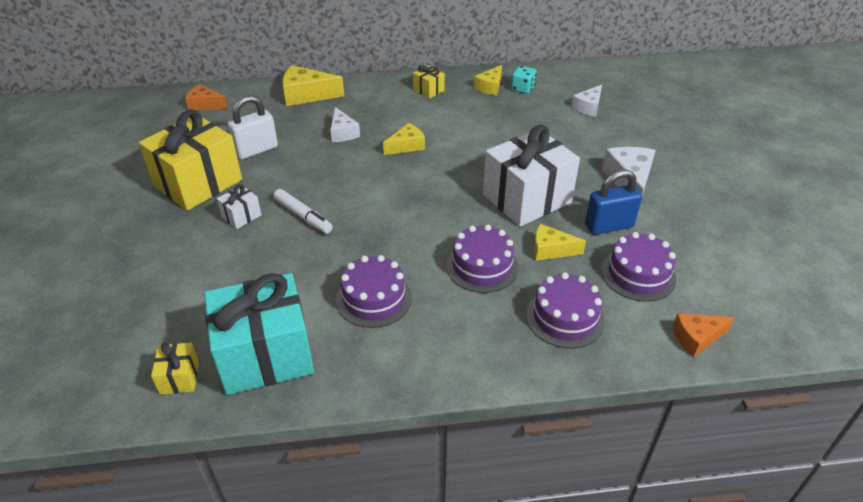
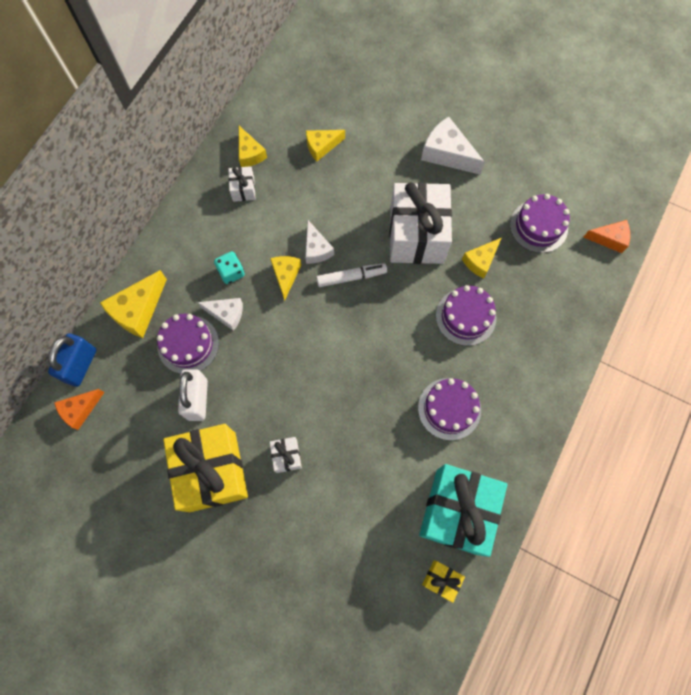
camera: 55 degrees left, 30 degrees up
white marker [273,189,333,234] -> white marker moved to [316,263,387,287]
yellow gift [413,65,445,99] -> none
turquoise dice [511,66,537,94] -> turquoise dice moved to [214,251,245,284]
purple cake [526,272,605,348] -> purple cake moved to [157,314,219,374]
white cheese [571,85,602,117] -> white cheese moved to [305,220,334,264]
blue padlock [585,170,642,235] -> blue padlock moved to [48,333,96,387]
orange cheese [672,313,735,357] -> orange cheese turned 105 degrees counterclockwise [583,220,630,253]
none -> white gift [228,166,256,202]
none -> yellow cheese [306,130,345,161]

